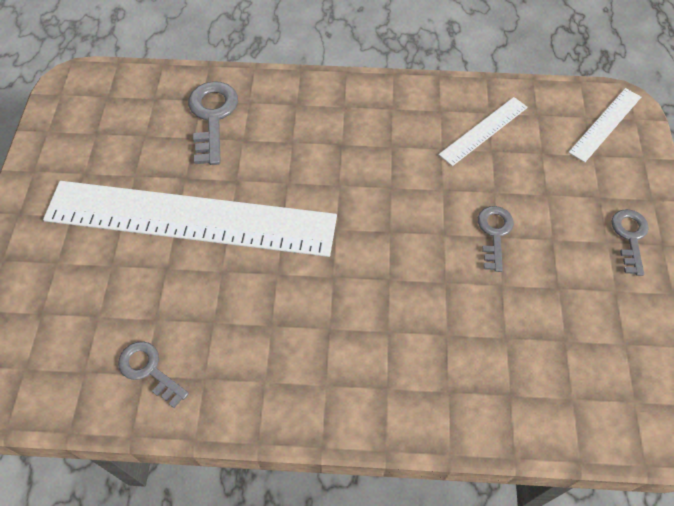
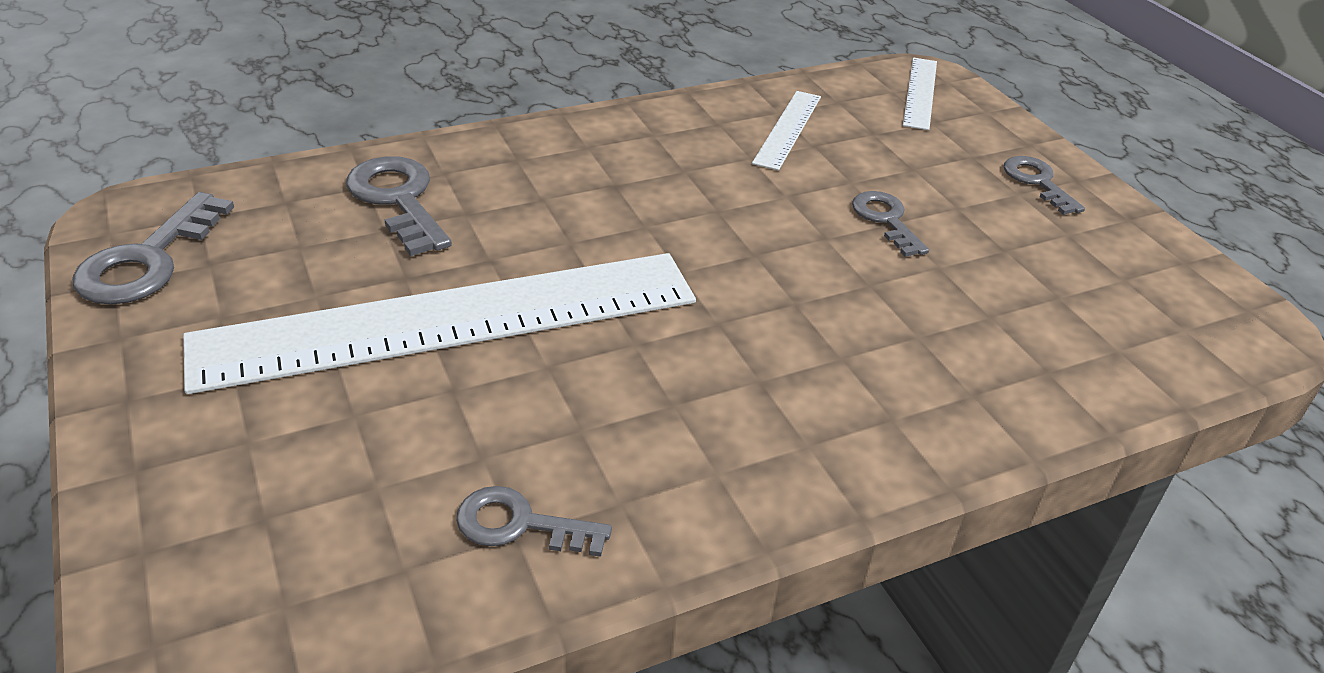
camera: 30 degrees left, 20 degrees down
none -> grey key [72,192,234,305]

